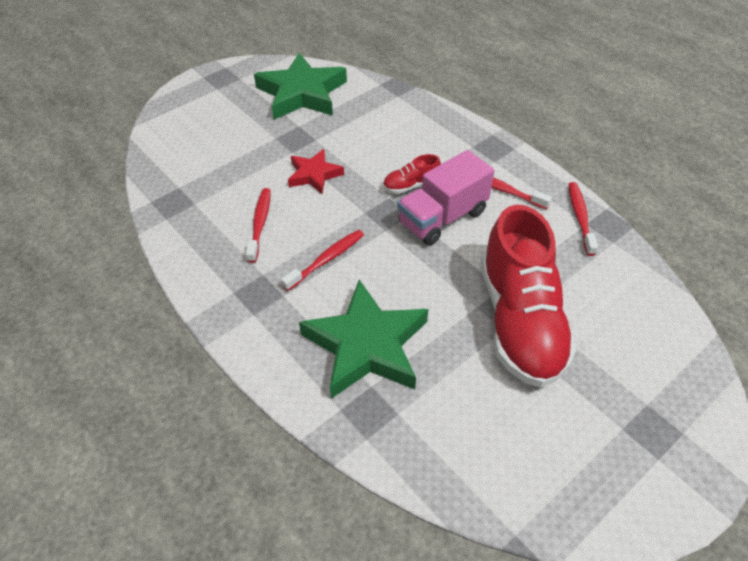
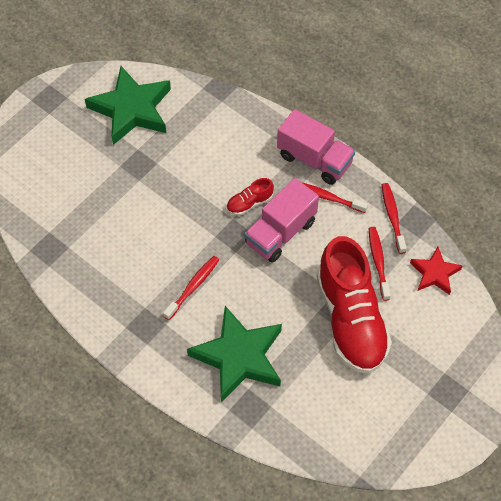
camera: 10 degrees left, 10 degrees up
red toothbrush [246,188,271,263] -> red toothbrush moved to [369,227,391,301]
red star [288,149,344,194] -> red star moved to [410,247,463,295]
none -> pink truck [277,109,355,185]

